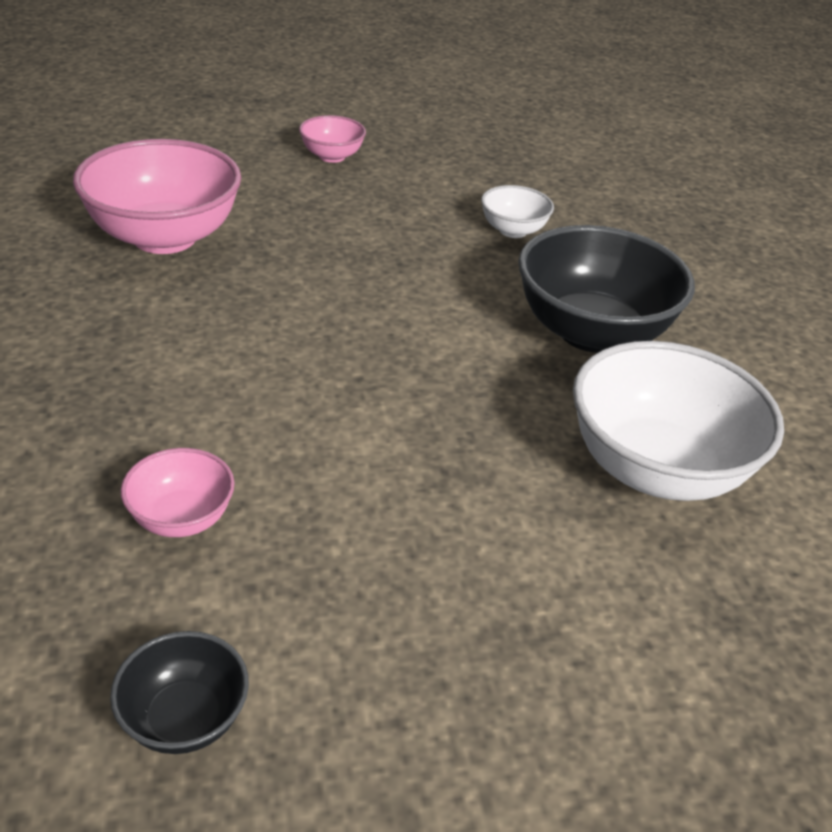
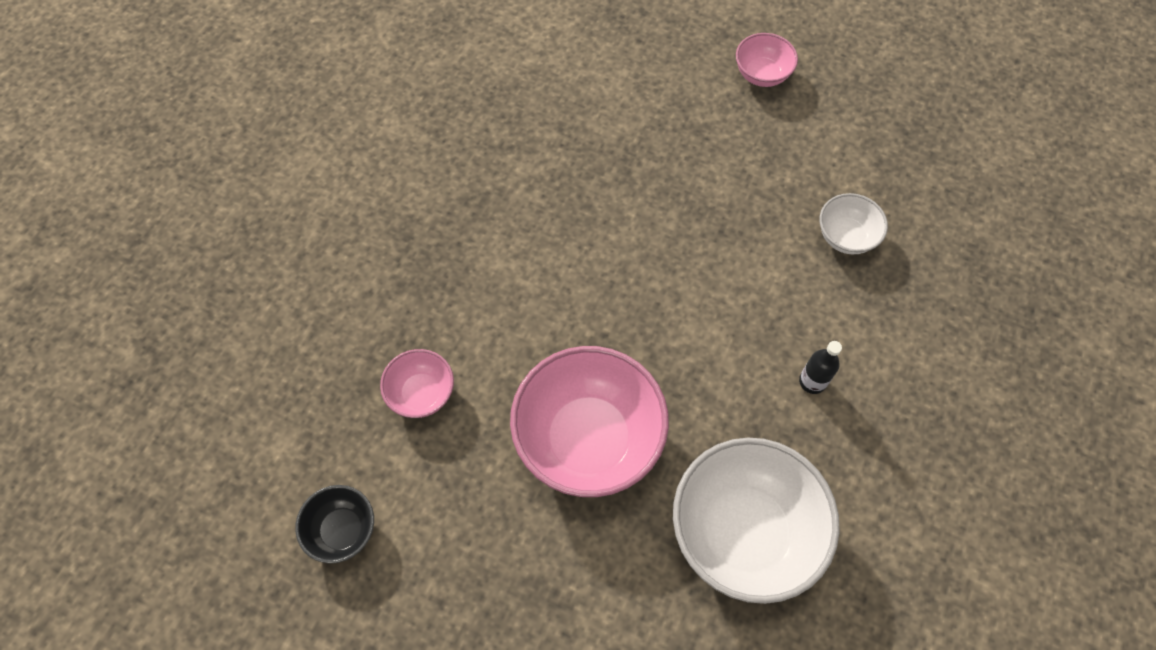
camera: 40 degrees right, 25 degrees up
pink bowl [73,139,241,254] -> pink bowl moved to [510,346,669,497]
black bowl [518,225,695,353] -> black bottle [799,341,842,394]

